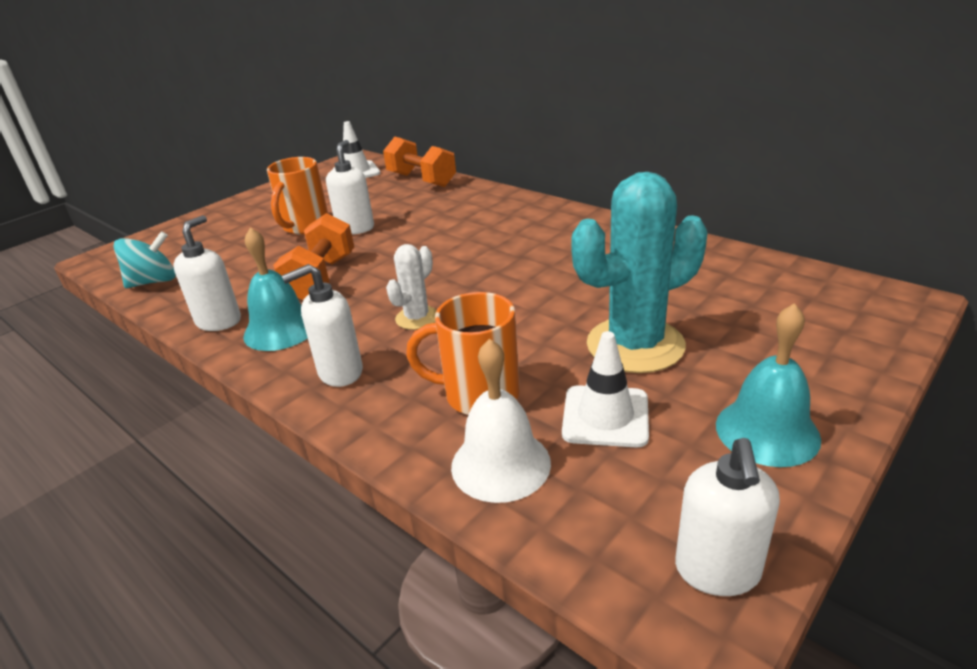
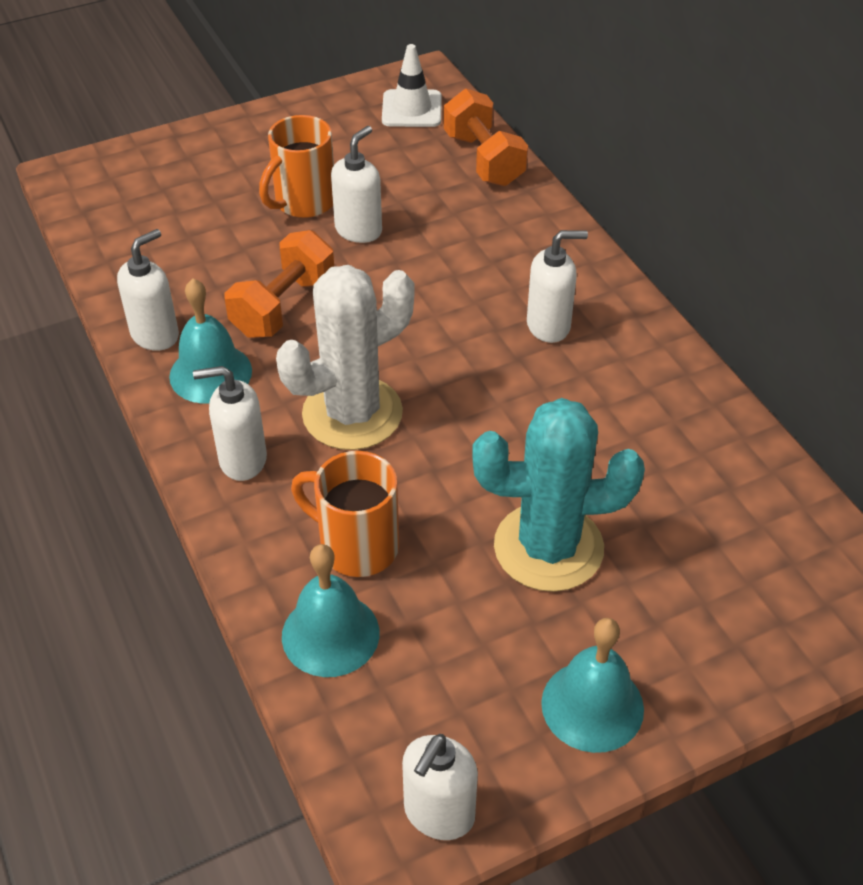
camera: 20 degrees right, 15 degrees up
turquoise spinning top [114,231,175,288] -> none
white cactus [386,244,437,330] -> white cactus [276,265,414,450], size x1.99
white bell [451,339,551,503] -> turquoise bell [282,544,380,677]
white traffic cone [562,331,649,448] -> none
none -> white soap dispenser [527,230,588,343]

